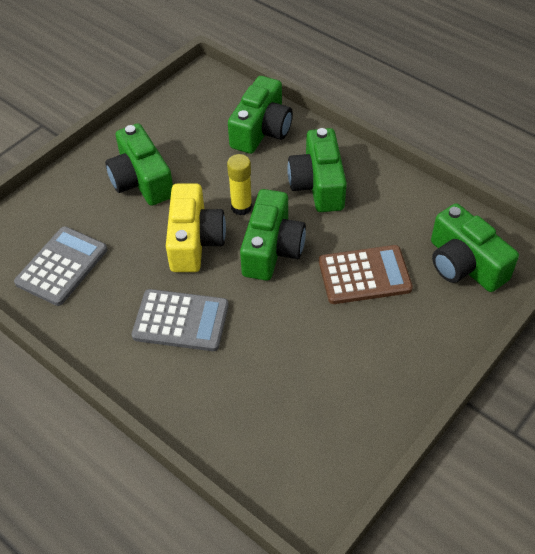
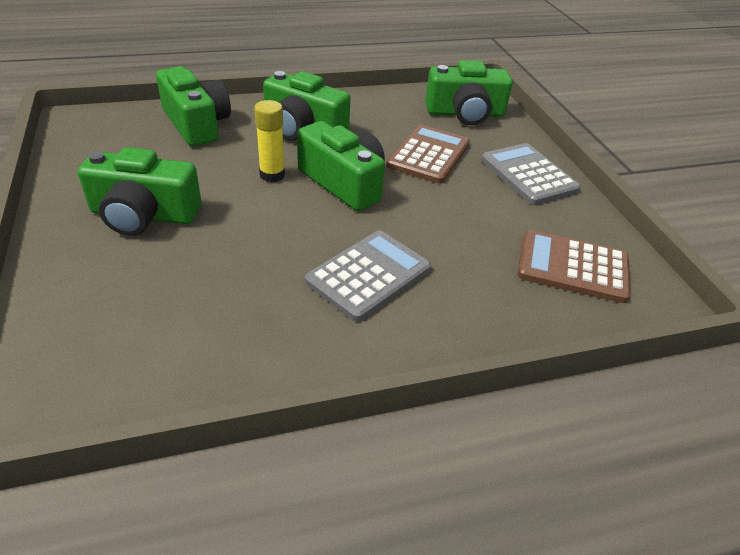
camera: 60 degrees left, 10 degrees down
grey calculator [14,226,107,306] -> grey calculator moved to [481,143,581,205]
yellow camera [166,183,226,272] -> none
none -> brown calculator [517,230,630,303]

